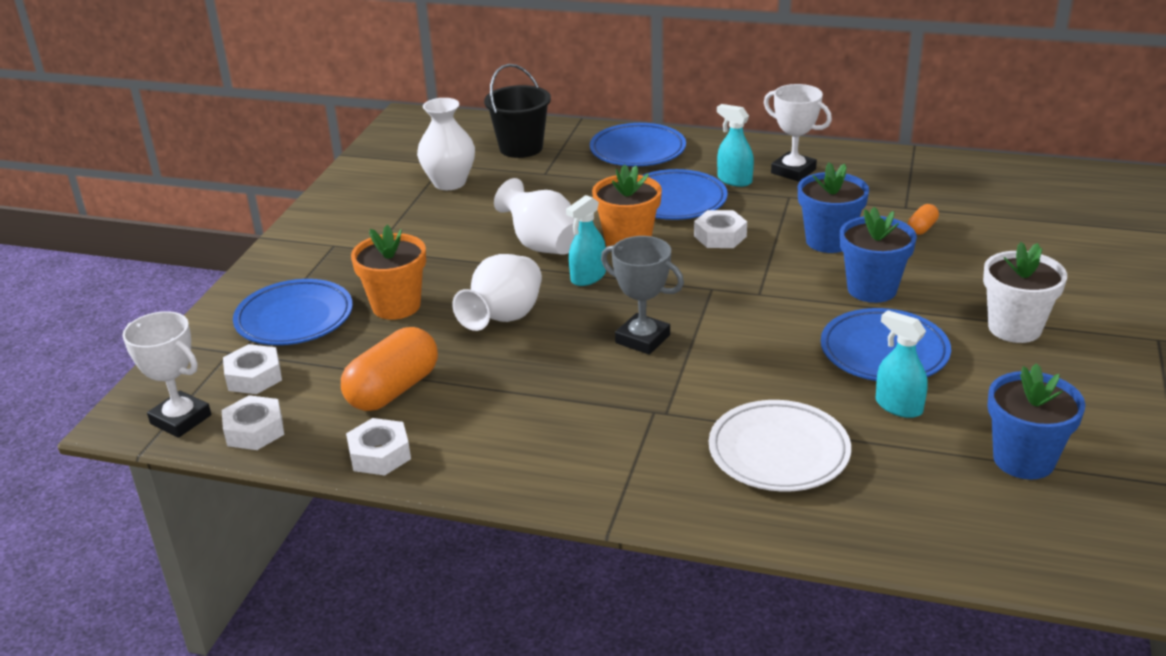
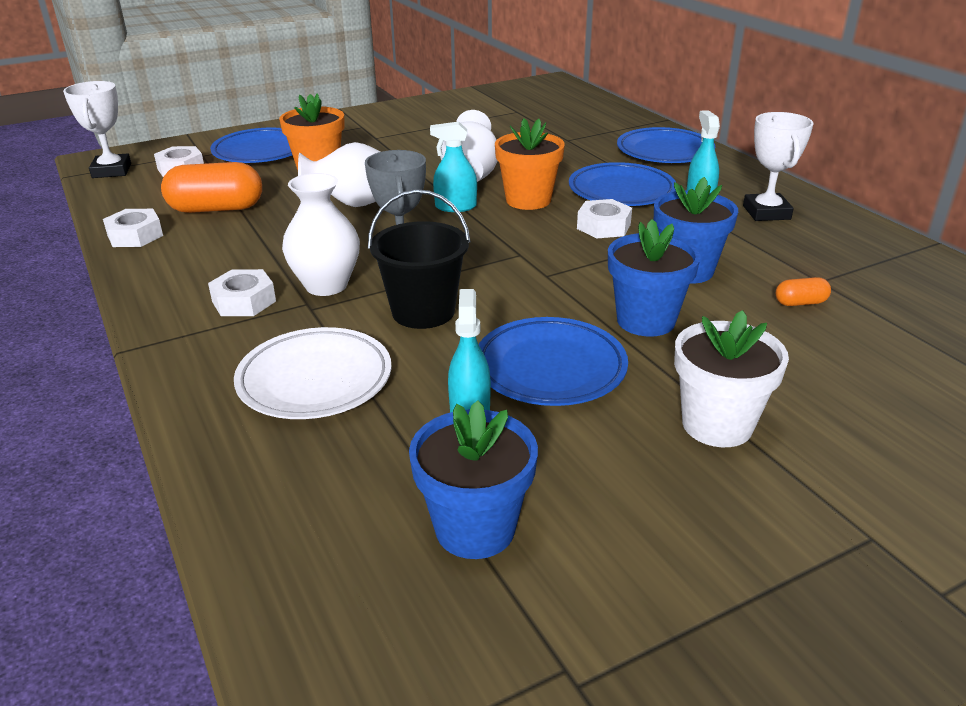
camera: 45 degrees right, 0 degrees up
white nut [222,395,284,450] -> white nut moved to [208,269,276,316]
white vase [417,98,475,190] -> white vase moved to [282,173,360,296]
black bucket [484,64,551,158] -> black bucket moved to [368,189,471,329]

